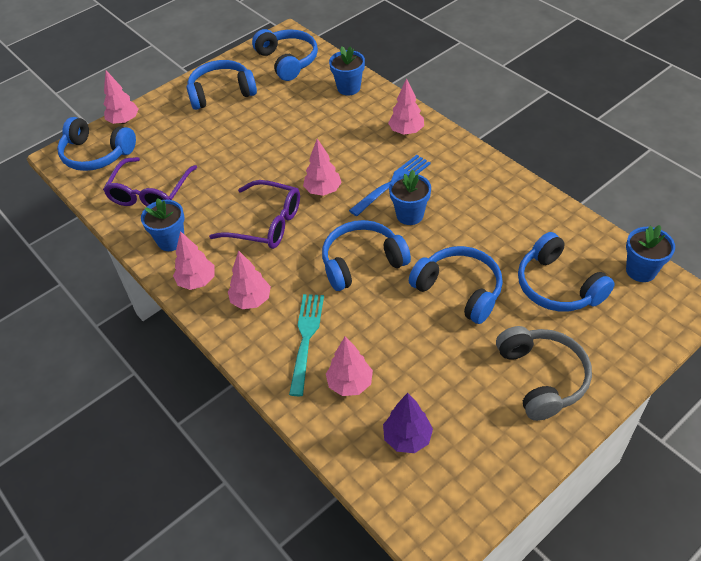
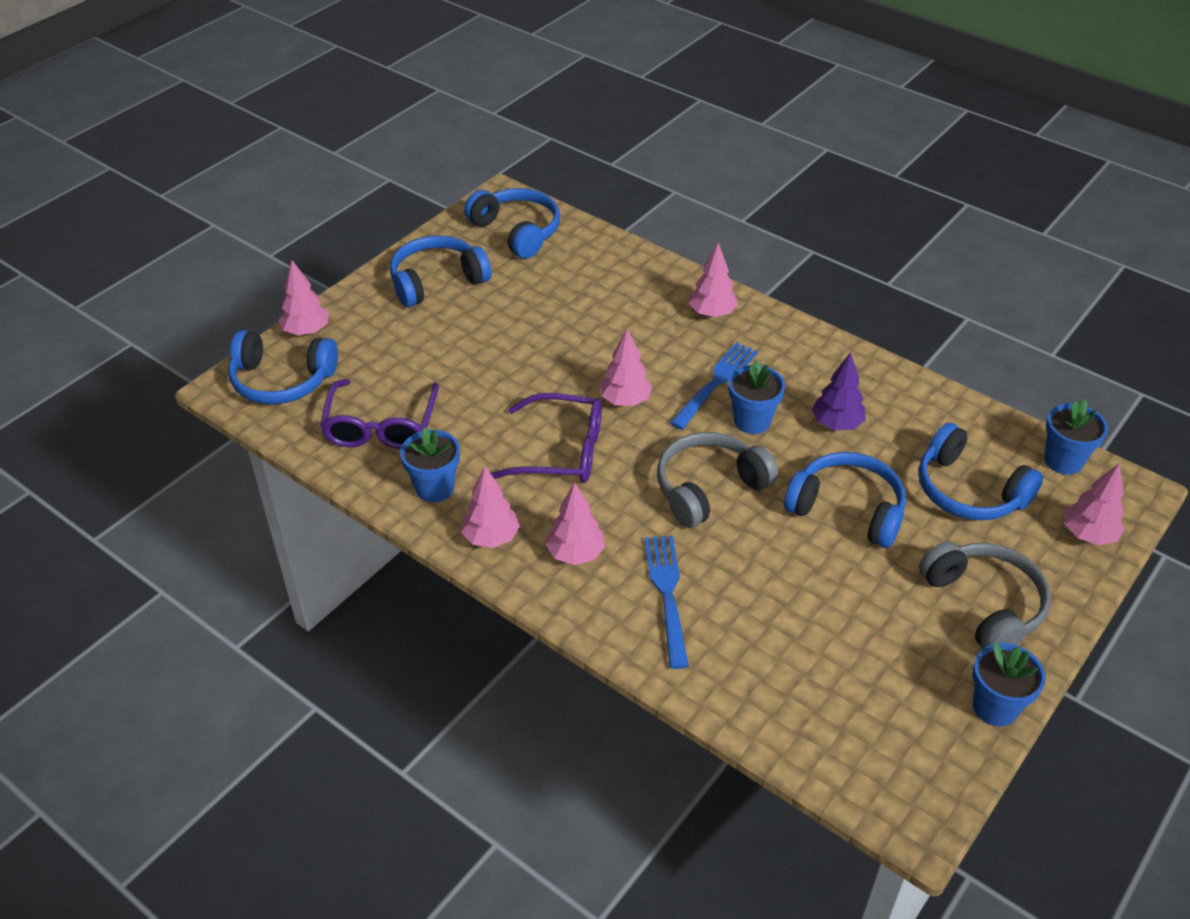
camera: 15 degrees left, 5 degrees down
turquoise fork [289,294,324,396] -> blue fork [645,536,689,669]
blue headphones [322,220,411,291] -> grey headphones [657,432,778,528]
pink tree [326,336,373,396] -> pink tree moved to [1065,464,1125,545]
blue flower pot [329,46,365,96] -> blue flower pot moved to [973,643,1046,726]
purple tree [383,393,433,453] -> purple tree moved to [812,352,866,430]

